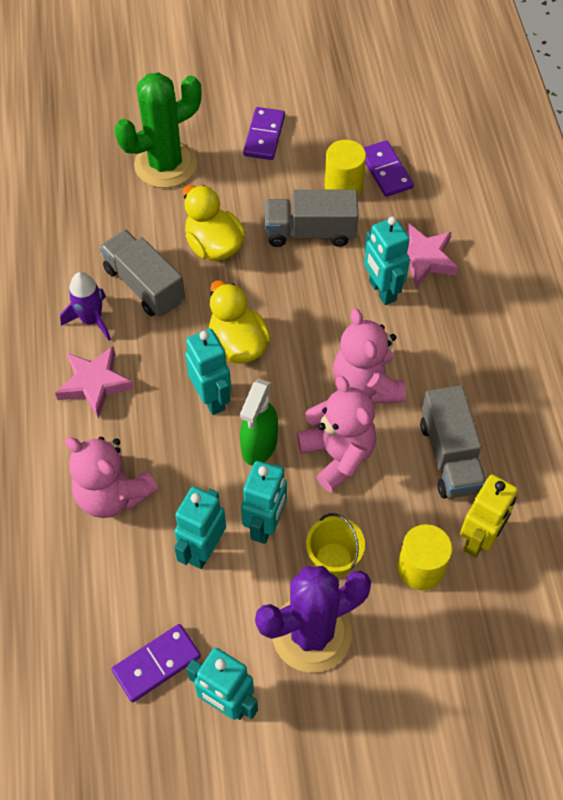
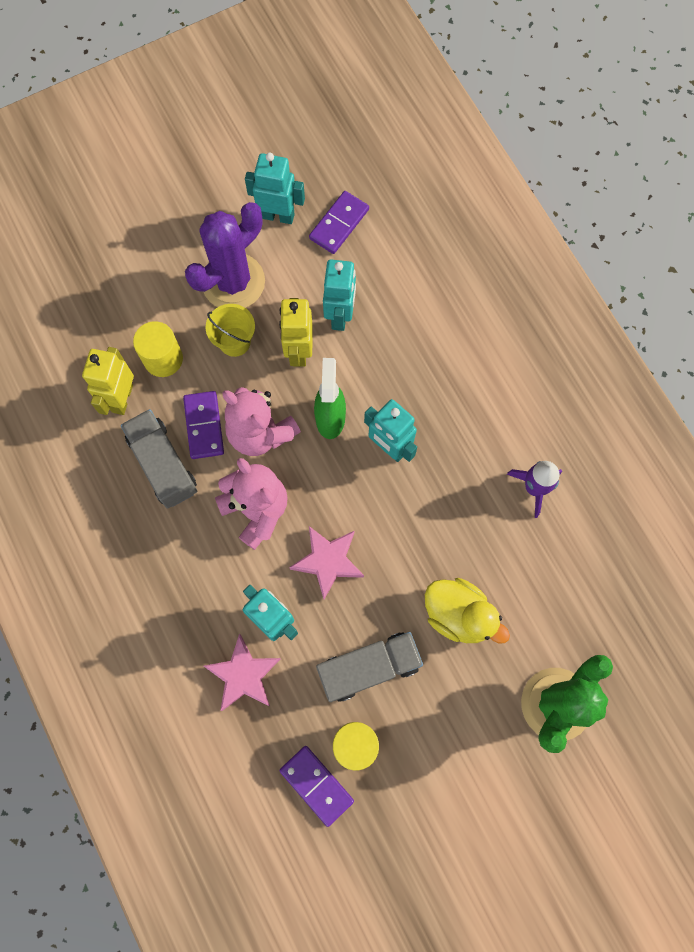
camera: 160 degrees right, 15 degrees up
pink star [55,346,134,419] -> pink star moved to [289,526,364,599]
pink teddy bear [65,436,158,518] -> none
grey truck [100,229,185,317] -> none
yellow duck [209,280,271,364] -> none
turquoise robot [241,461,287,544] -> yellow robot [279,298,313,367]
purple domino [243,107,285,160] -> purple domino moved to [183,391,224,459]

